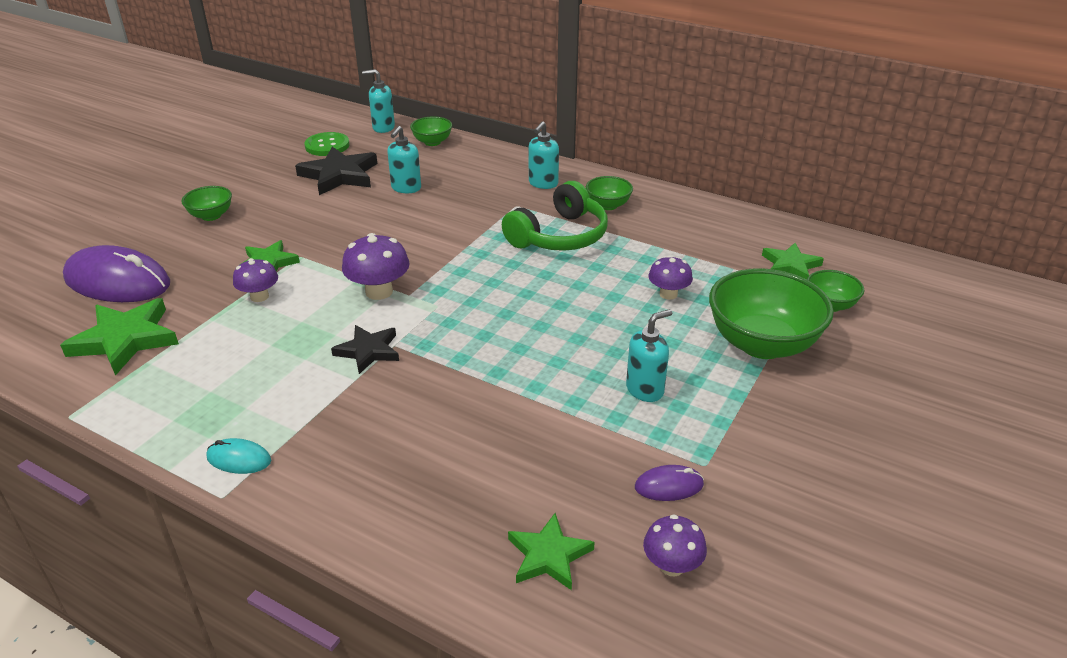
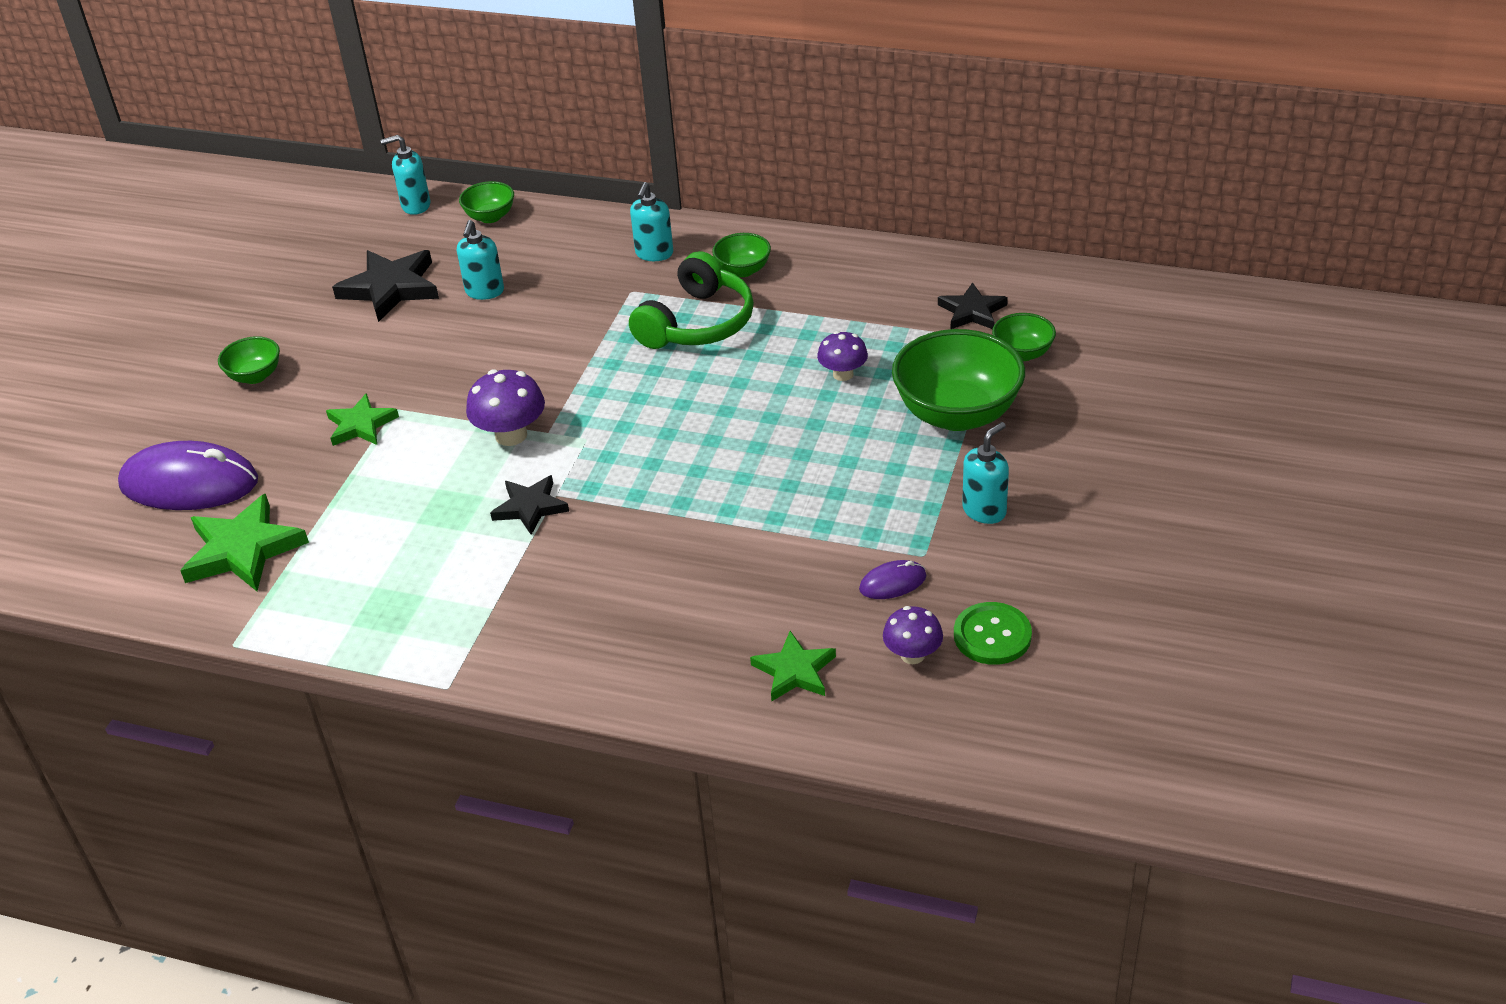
camera: 10 degrees left, 5 degrees up
turquoise mouse [207,438,271,474] -> none
purple mushroom [233,258,278,302] -> none
green button [305,132,349,156] -> green button moved to [954,602,1032,665]
turquoise soap dispenser [626,309,672,402] -> turquoise soap dispenser moved to [962,422,1009,524]
green star [762,243,824,279] -> black star [938,282,1008,329]

